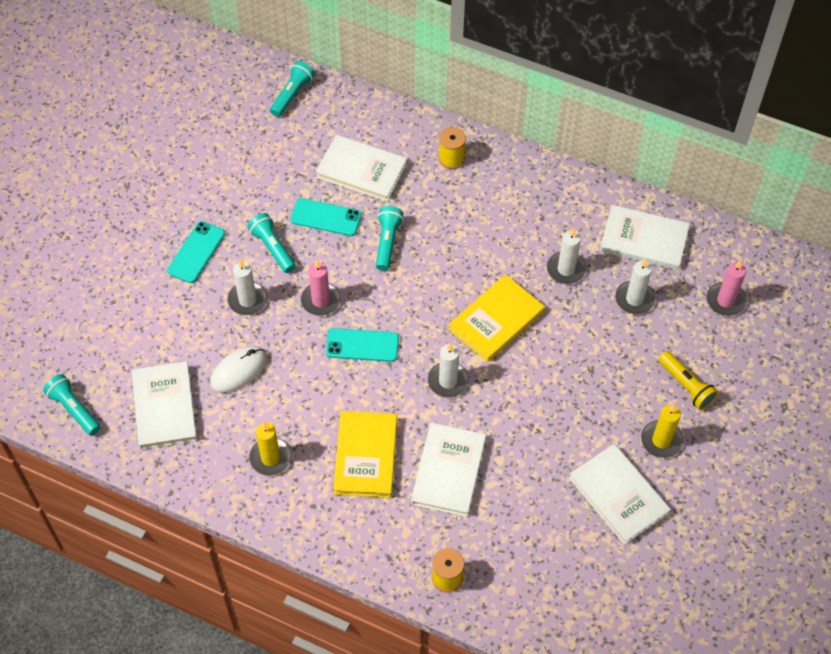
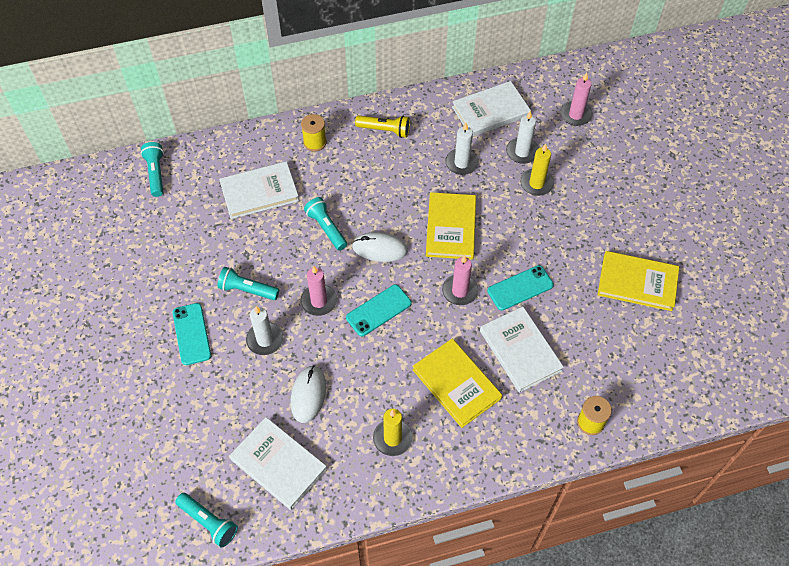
camera: 40 degrees left, 0 degrees up
turquoise flashlight [43,374,100,436] -> turquoise flashlight turned 150 degrees counterclockwise [175,493,238,548]
turquoise phone [290,198,362,236] -> turquoise phone moved to [487,265,554,311]
white candle [428,343,469,398] -> pink candle [442,255,479,305]
white book [569,444,671,545] -> yellow book [598,251,679,311]
yellow candle [641,404,683,458] -> yellow candle moved to [520,143,554,196]
yellow flashlight [659,351,719,410] -> yellow flashlight moved to [355,115,410,138]
none -> white mouse [352,232,408,262]

